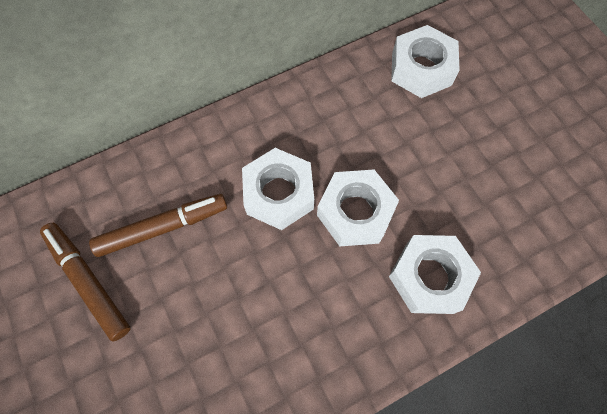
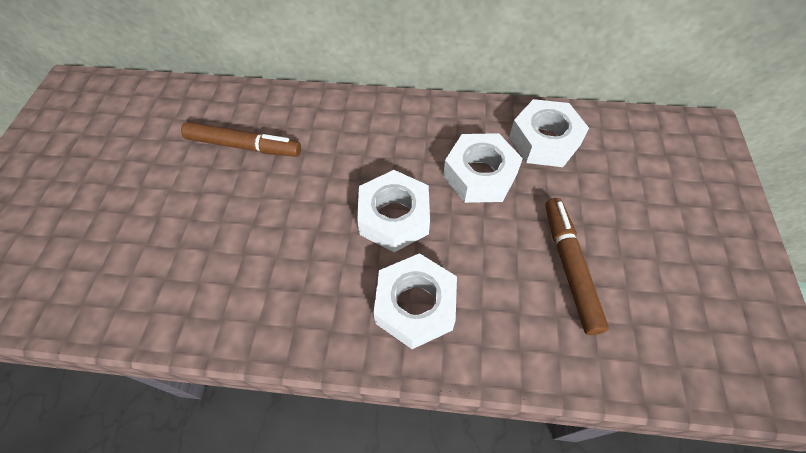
camera: 35 degrees right, 10 degrees down
brown marker [40,223,131,342] -> brown marker moved to [545,198,609,335]
white nut [242,148,314,230] -> white nut moved to [443,133,523,203]

